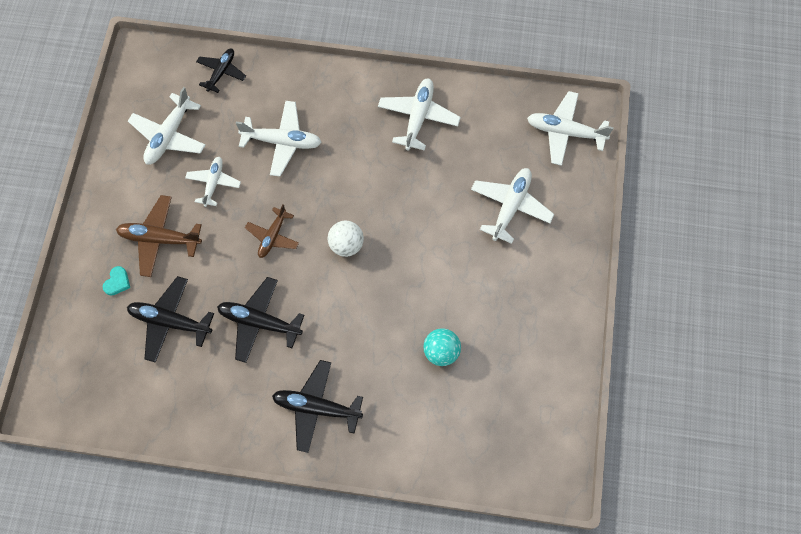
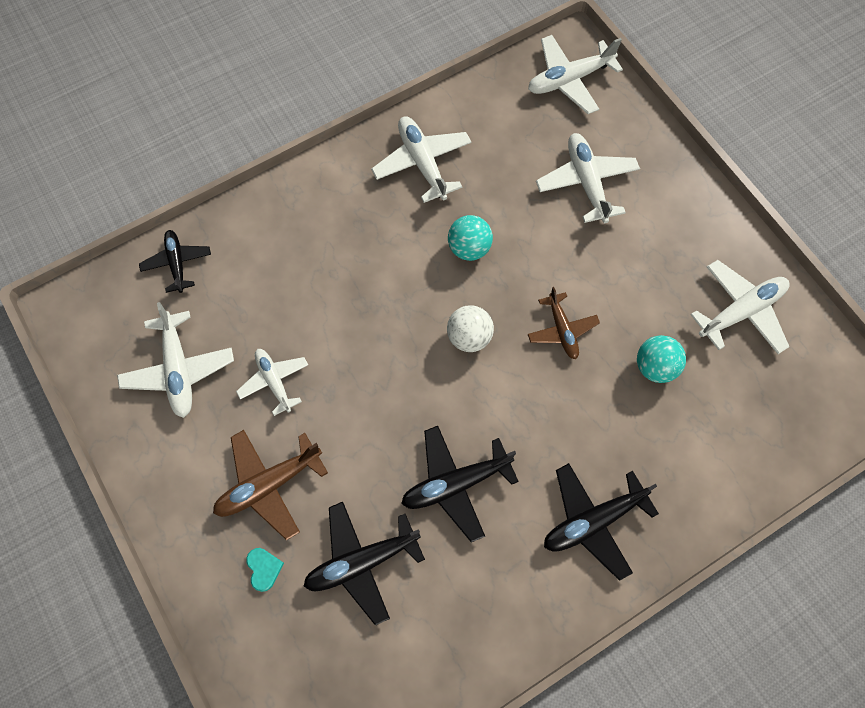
camera: 40 degrees left, 0 degrees up
white plane [236,101,322,177] -> white plane moved to [690,260,790,354]
brown plane [245,204,299,258] -> brown plane moved to [528,287,600,359]
none -> turquoise ball [448,215,493,261]

